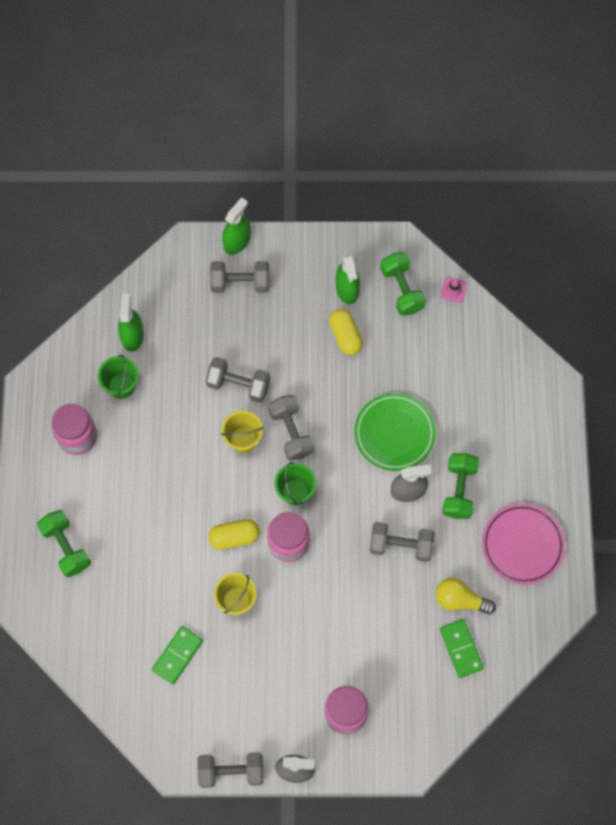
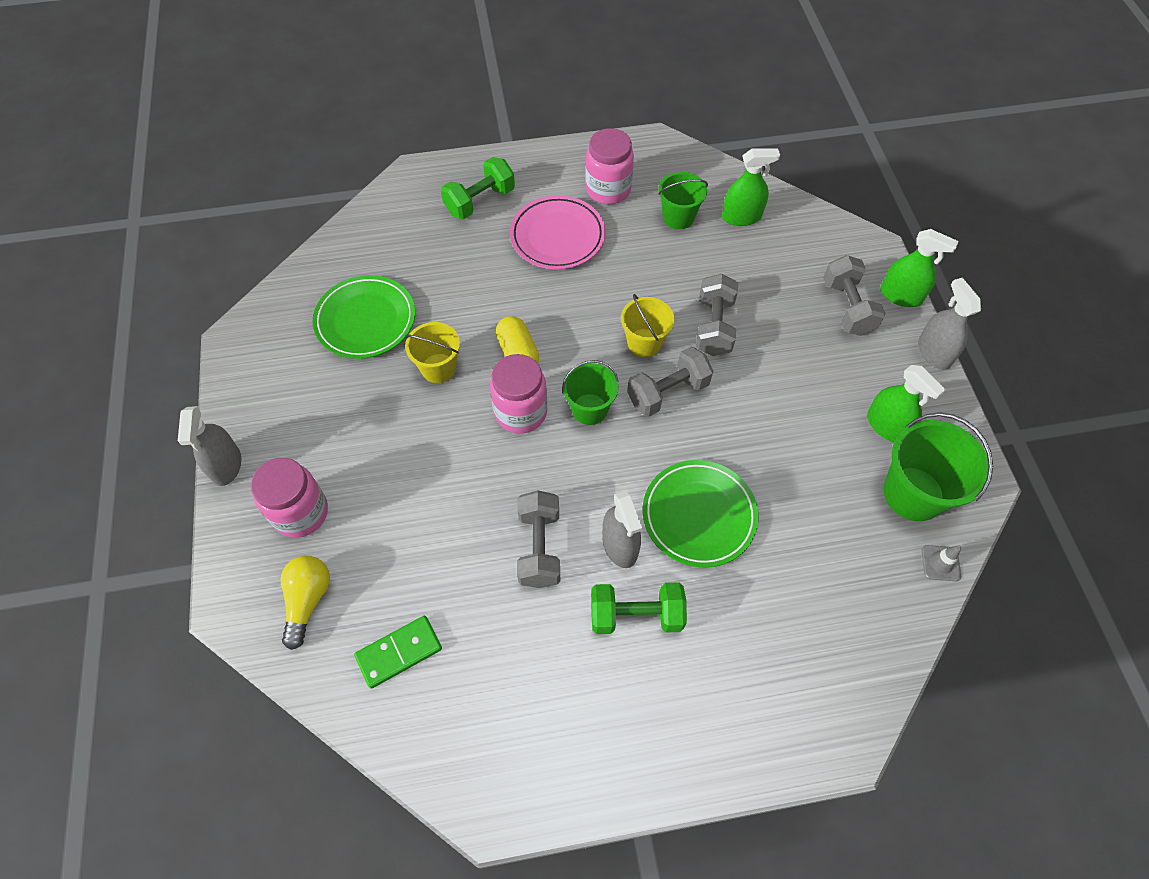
camera: 80 degrees right, 10 degrees down
green domino [152,626,203,684] -> green plate [312,275,415,359]
grey dumbbell [197,752,264,788] -> none
yellow capsule [329,309,363,355] -> none
green spray bottle [336,253,360,304] -> green spray bottle turned 105 degrees counterclockwise [867,365,946,442]
green dumbbell [380,252,426,316] -> green bucket [883,413,993,521]
yellow light bulb [436,578,496,614] -> yellow light bulb moved to [281,555,330,650]
pink traffic cone [440,277,467,303] -> grey traffic cone [921,545,961,581]
pink plate [482,503,565,585] -> pink plate moved to [510,195,606,270]
none -> grey spray bottle [918,278,981,370]

